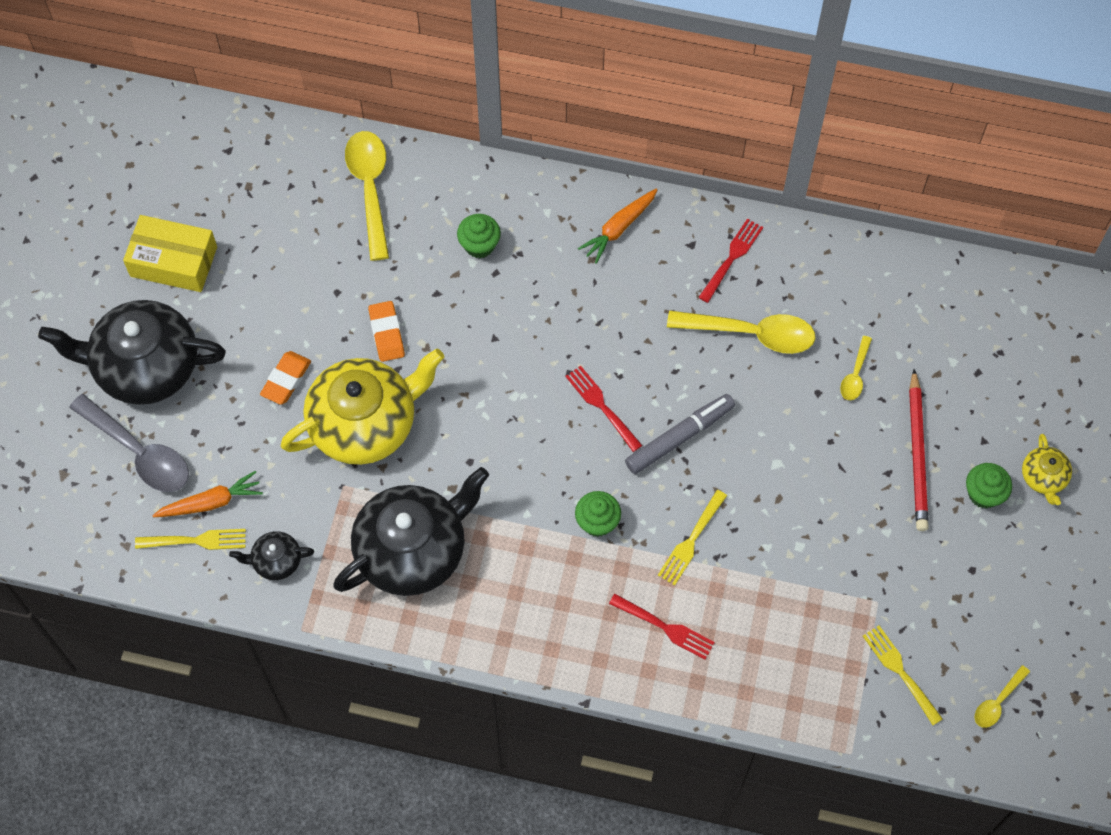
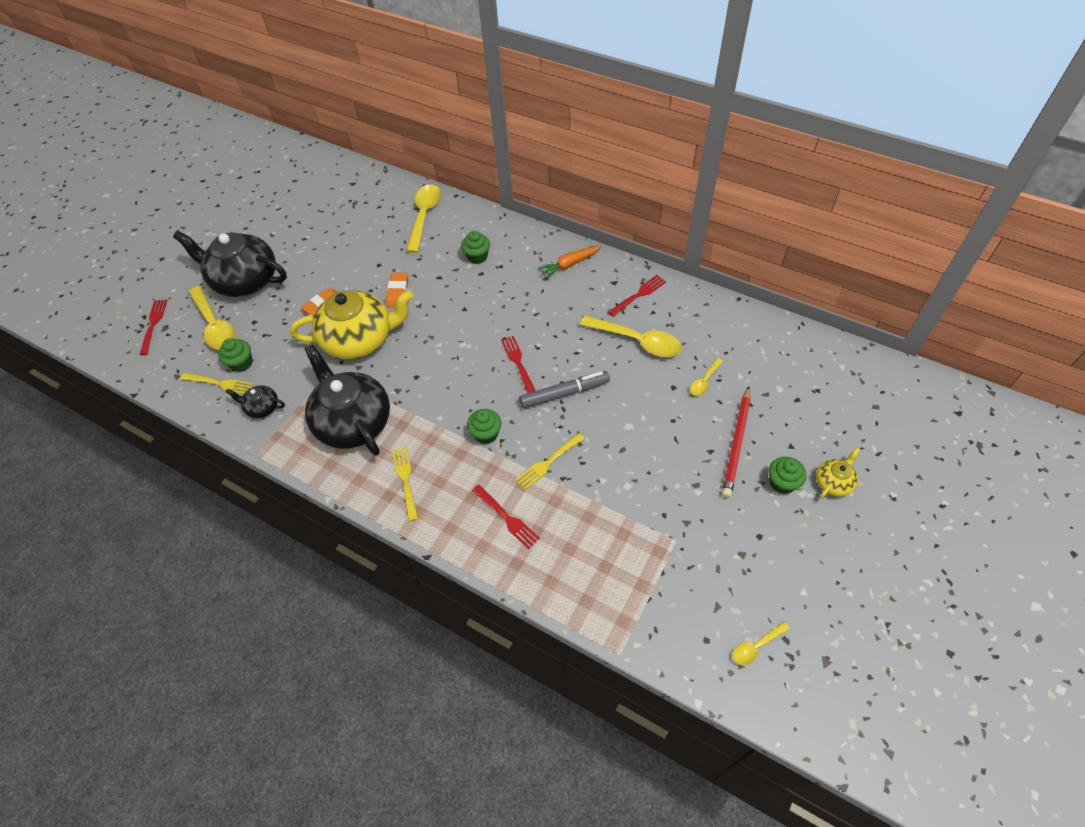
camera: 20 degrees right, 10 degrees down
grey spoon [69,394,189,492] -> yellow spoon [189,286,236,350]
yellow box [123,215,217,292] -> none
orange carrot [152,471,263,517] -> green cupcake [218,338,252,372]
black teapot [333,467,489,596] -> black teapot turned 105 degrees counterclockwise [305,345,390,456]
yellow fork [863,626,943,725] -> yellow fork moved to [392,447,418,521]
yellow teapot [1022,434,1072,505] -> yellow teapot turned 150 degrees counterclockwise [816,447,860,499]
none -> red fork [140,299,167,355]

